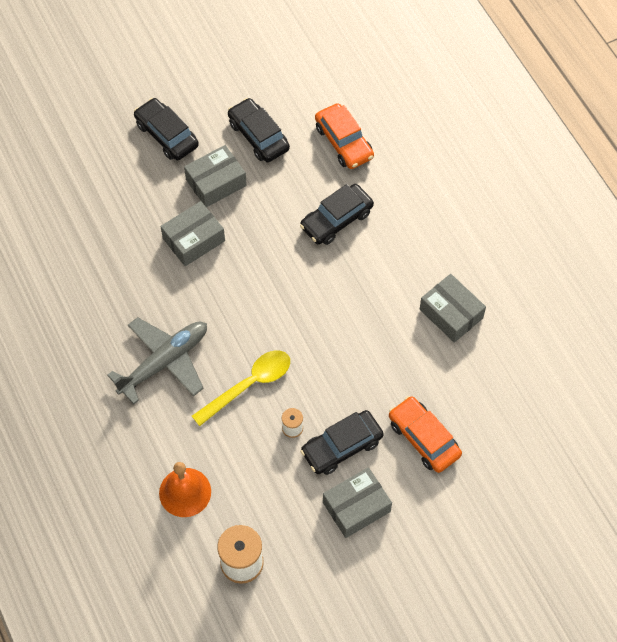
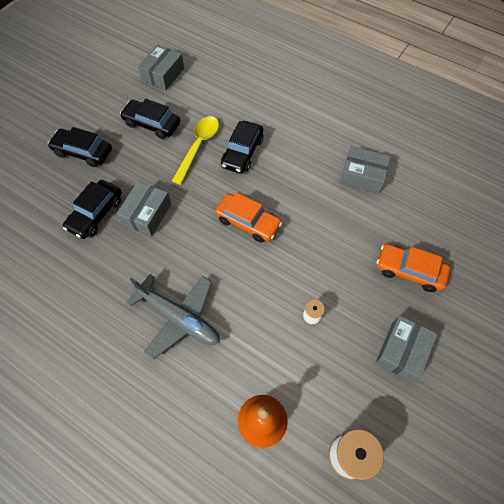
camera: 30 degrees left, 0 degrees up
grey plane [107,317,207,404] -> grey plane turned 105 degrees clockwise [126,274,220,360]
grey box [184,145,247,207] -> grey box moved to [138,44,184,90]
yellow spoon [192,350,290,426] -> yellow spoon moved to [172,116,219,185]
black car [300,410,384,475] -> black car moved to [63,180,122,239]
orange car [315,103,374,169] -> orange car moved to [215,192,282,243]

